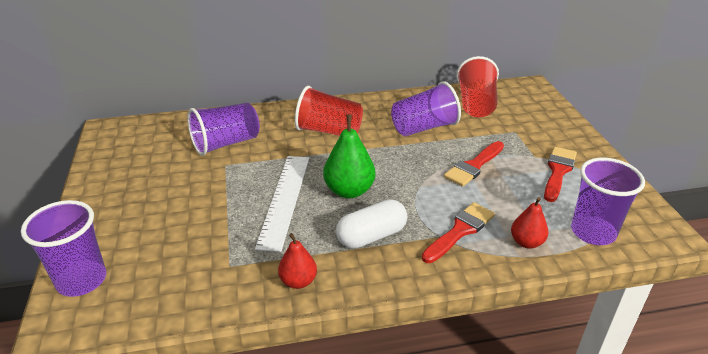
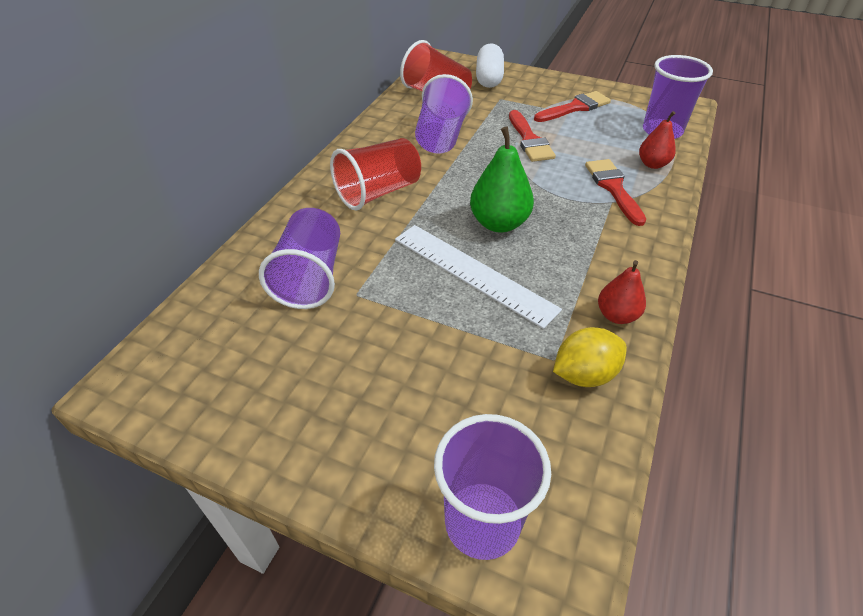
camera: 55 degrees left, 10 degrees up
white capsule [336,199,407,249] -> white capsule moved to [476,43,504,88]
red brush [544,147,577,202] -> red brush turned 90 degrees clockwise [534,91,611,122]
none -> yellow lemon [553,327,627,387]

